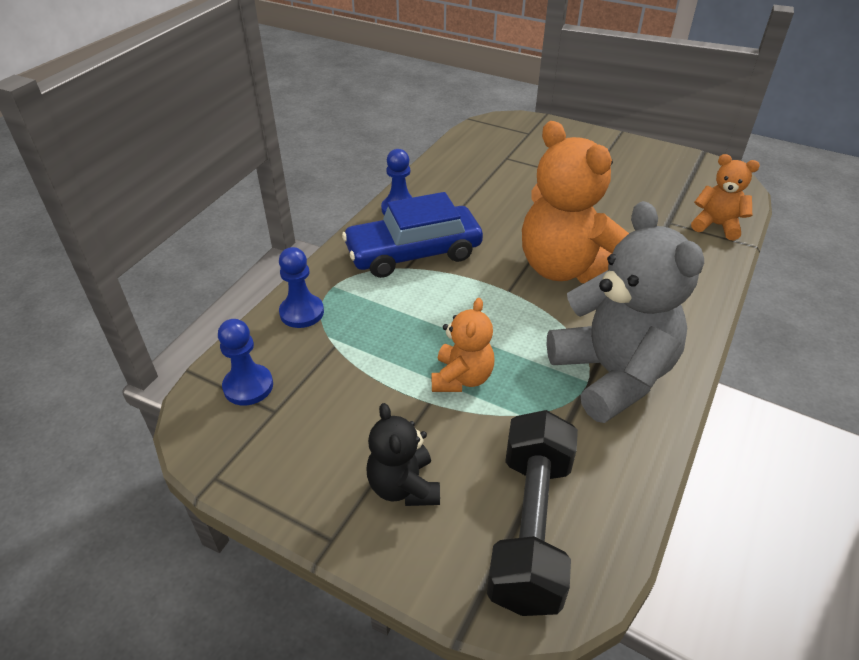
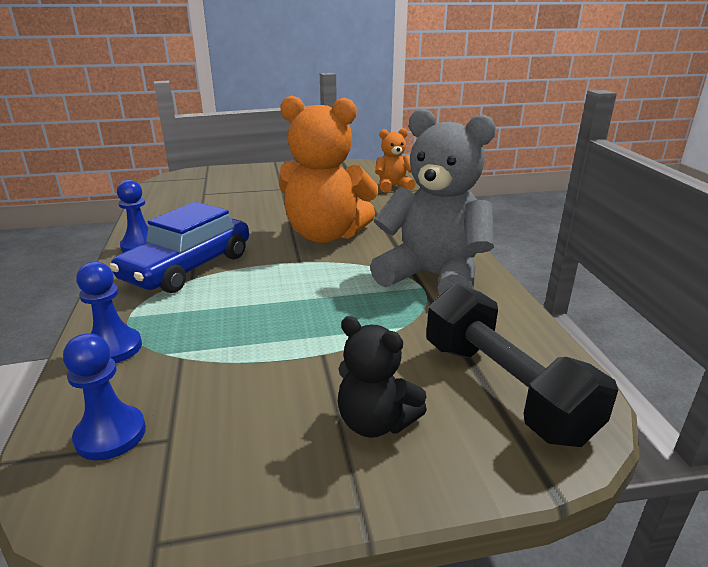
camera: 40 degrees left, 15 degrees down
orange teddy bear [432,298,494,392] -> none

